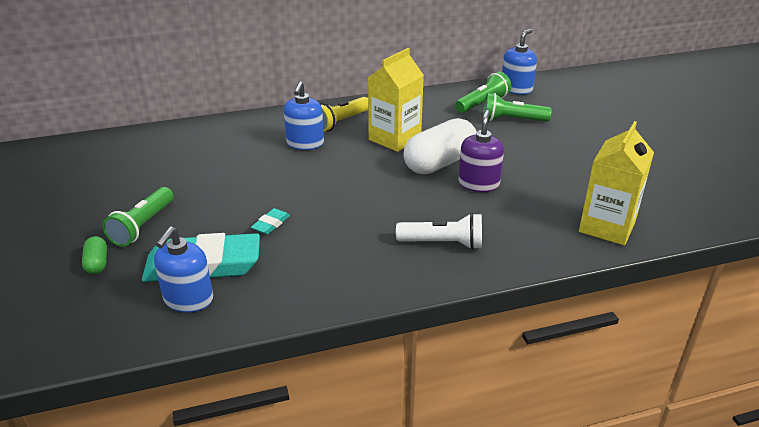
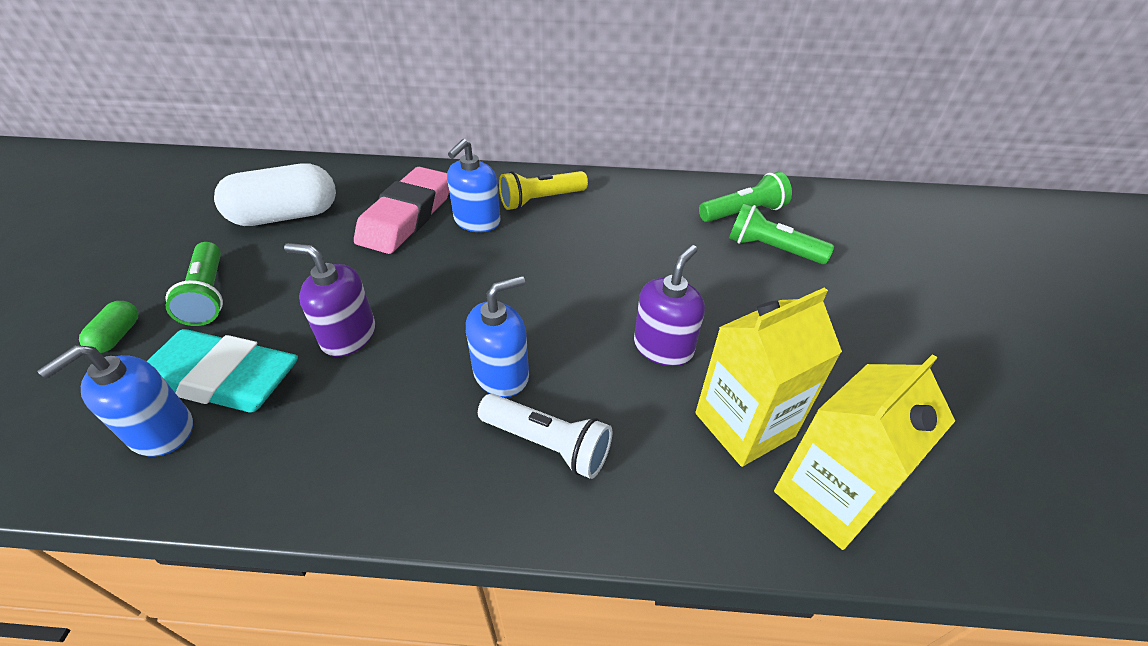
camera: 20 degrees right, 10 degrees up
green flashlight [102,187,174,247] -> green flashlight turned 60 degrees counterclockwise [165,242,223,326]
turquoise eraser [251,208,290,235] -> purple soap dispenser [284,243,375,357]
yellow carton [368,48,424,152] -> yellow carton moved to [695,287,842,467]
white capsule [403,118,477,174] -> white capsule moved to [214,163,336,226]
blue soap dispenser [502,29,537,95] -> blue soap dispenser moved to [466,276,529,397]
none -> pink eraser [354,167,449,254]

